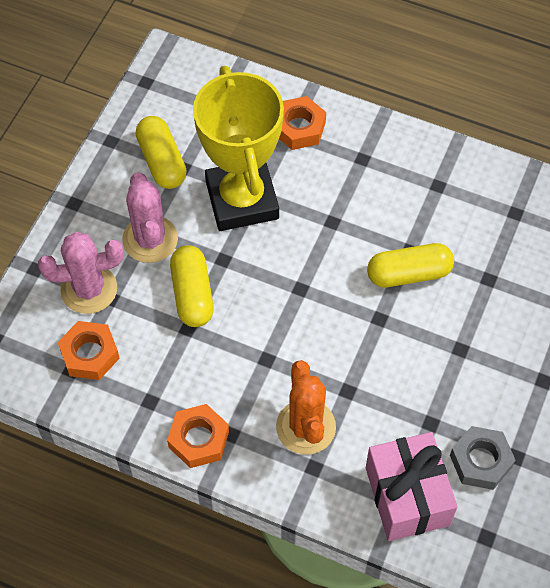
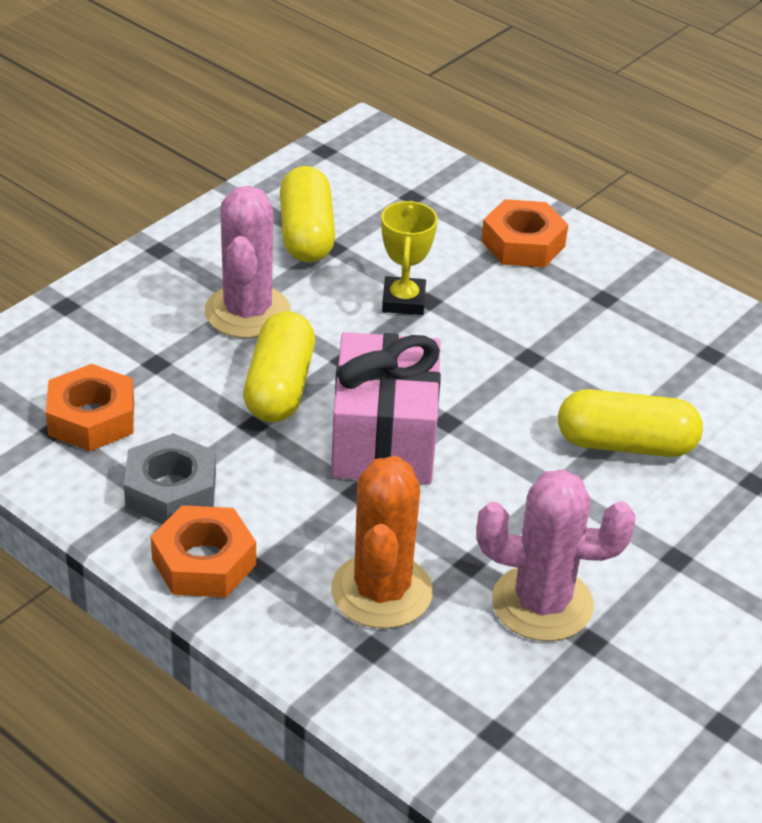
camera: 15 degrees right, 20 degrees down
pink cactus [38,232,123,314] -> pink cactus moved to [477,469,636,641]
yellow trophy [193,66,284,231] -> yellow trophy [381,201,438,315], size x0.43
pink gift [366,432,458,541] -> pink gift moved to [331,332,441,484]
grey nut [450,426,515,490] -> grey nut moved to [124,433,216,524]

